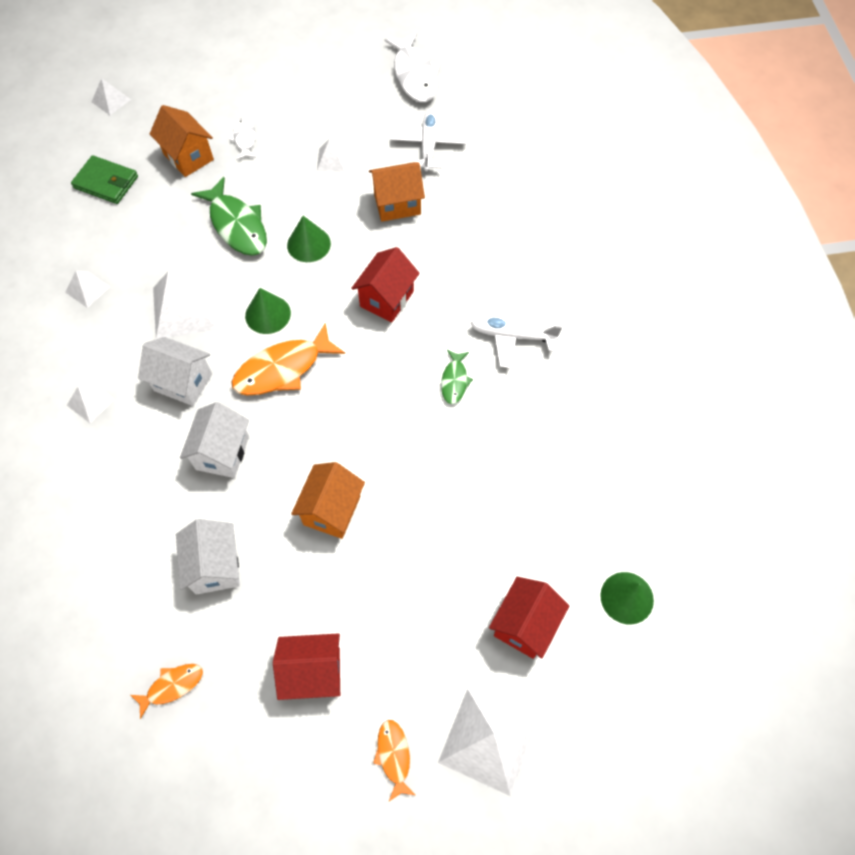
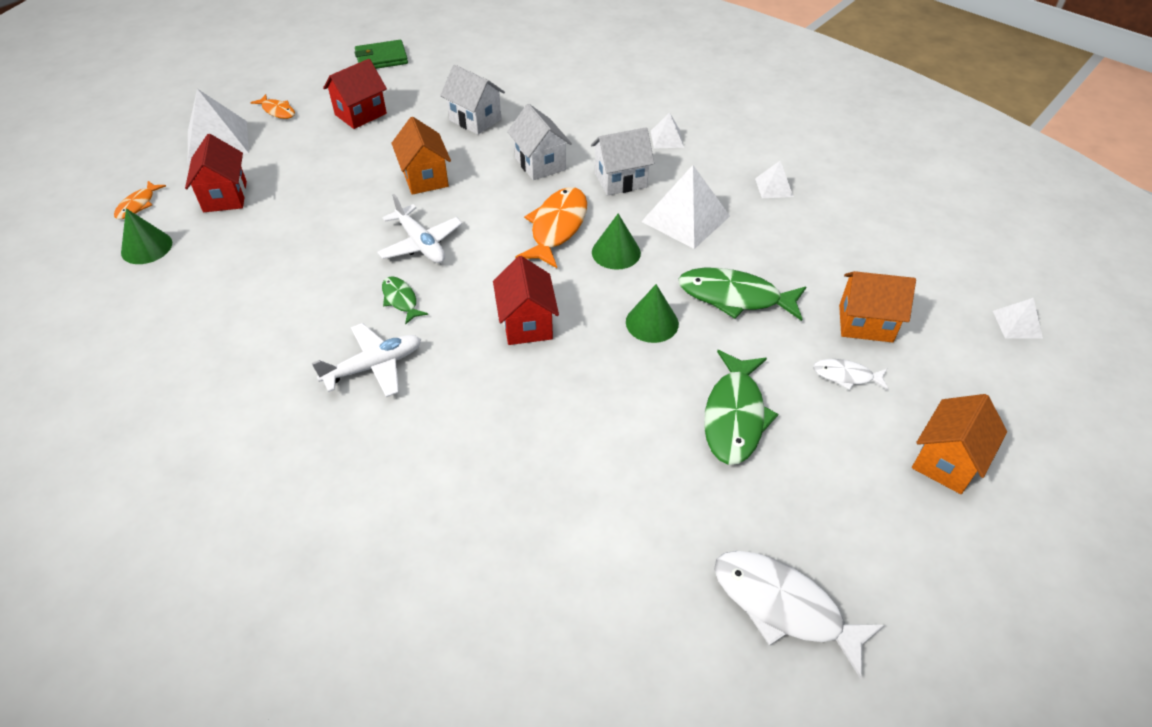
camera: 140 degrees right, 15 degrees down
green wallet [71,155,138,204] -> green wallet moved to [354,40,408,69]
orange fish [131,664,203,719] -> orange fish moved to [114,181,166,219]
white fish [229,118,256,160] -> white fish turned 150 degrees clockwise [813,359,888,390]
white pyramid [317,139,348,172] -> green fish [704,350,778,465]
orange house [369,162,425,222] -> orange house moved to [912,394,1007,494]
white plane [391,109,467,171] -> white plane moved to [377,194,462,263]

